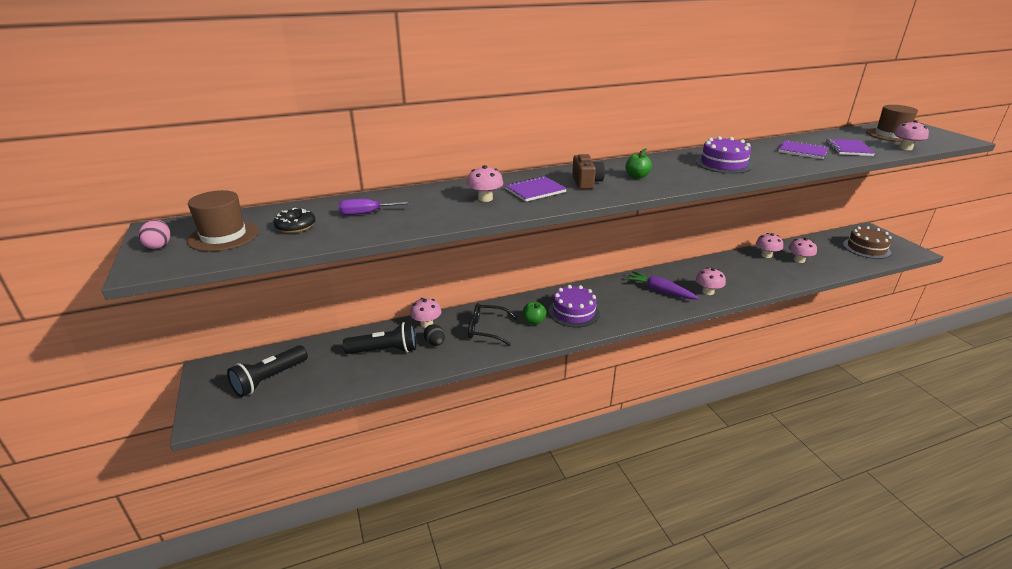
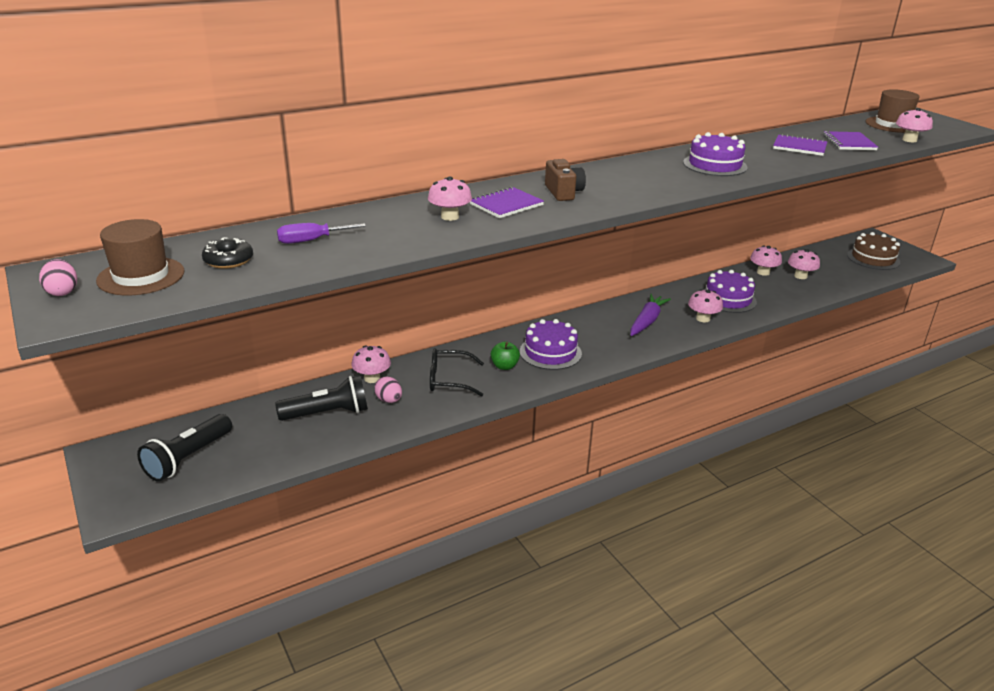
camera: 10 degrees left, 0 degrees up
black egg [424,324,445,346] -> pink egg [374,376,402,403]
purple carrot [625,271,699,299] -> purple carrot turned 90 degrees clockwise [630,294,671,336]
green apple [626,148,652,179] -> none
none -> purple cake [704,270,757,313]

